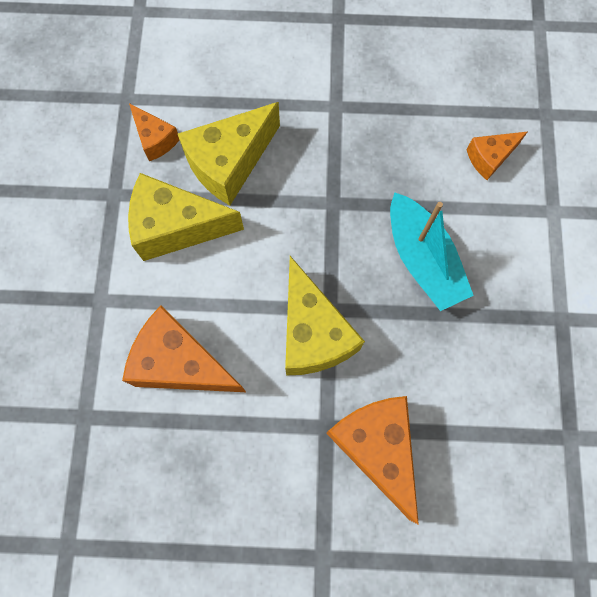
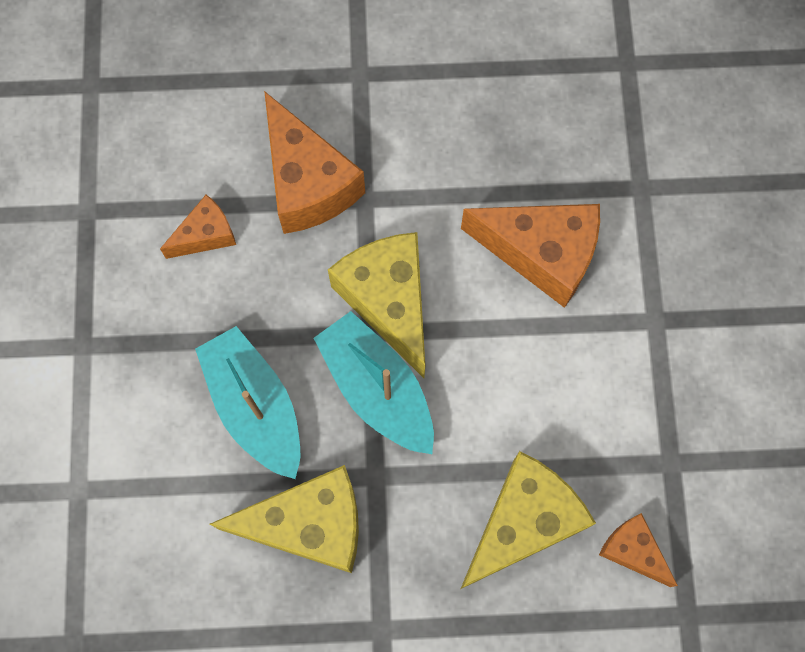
camera: 175 degrees right, 0 degrees up
yellow cheese [128,173,244,261] -> yellow cheese moved to [210,465,359,573]
orange cheese [466,132,527,180] -> orange cheese moved to [160,195,236,259]
none -> turquoise boat [314,311,434,454]

